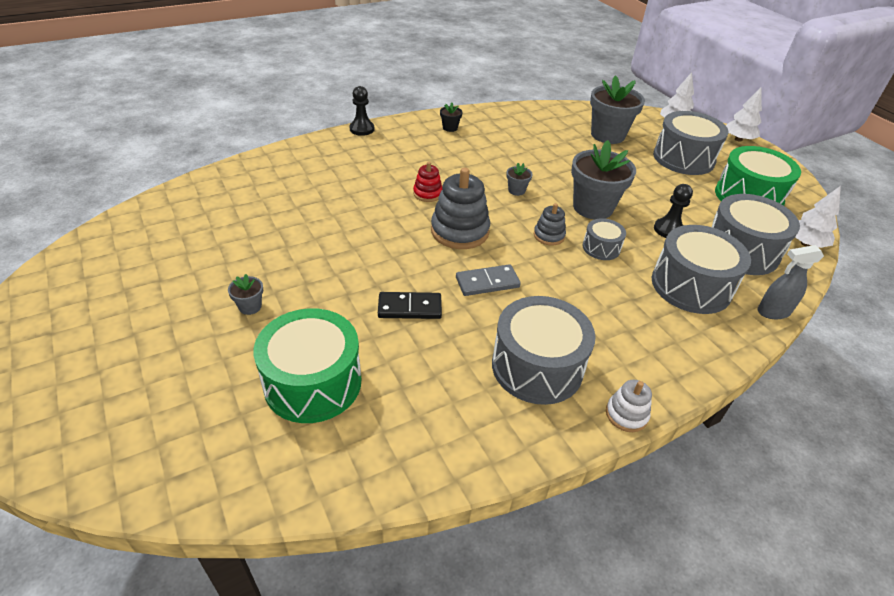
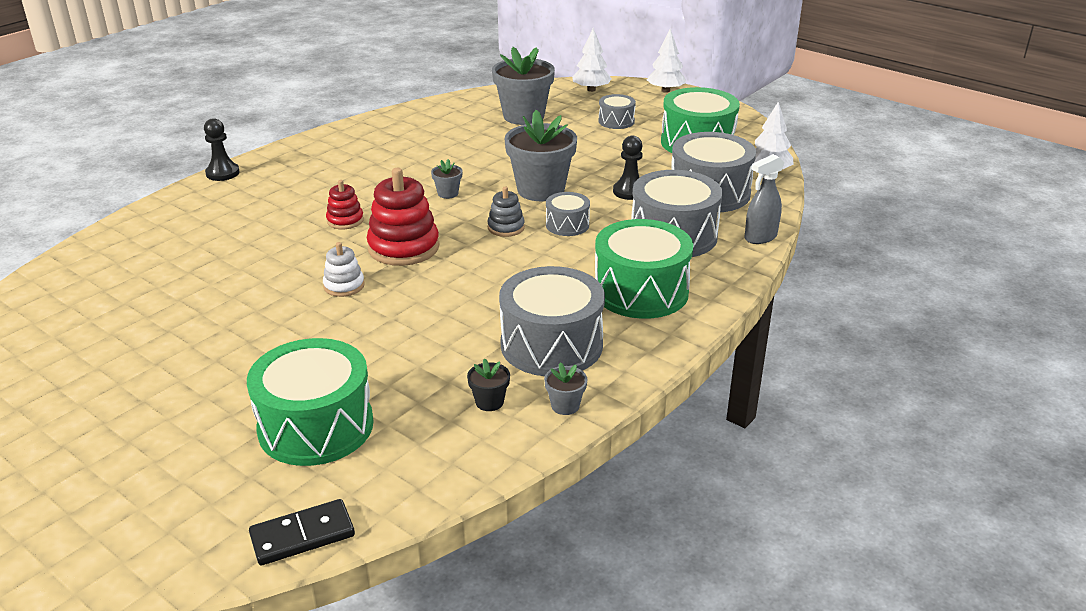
camera: 20 degrees left, 10 degrees down
grey flower pot [228,274,263,315] -> grey flower pot moved to [544,362,587,415]
black domino [378,292,442,319] -> black domino moved to [249,499,355,565]
grey stacking toy [431,168,490,249] -> red stacking toy [367,168,440,266]
black flower pot [440,103,463,132] -> black flower pot moved to [467,358,510,411]
grey domino [456,264,521,296] -> none
white stacking toy [606,380,652,432] -> white stacking toy moved to [323,242,365,297]
grey drum [653,111,728,175] -> grey drum [598,94,636,129], size x0.51
none -> green drum [595,219,693,319]

